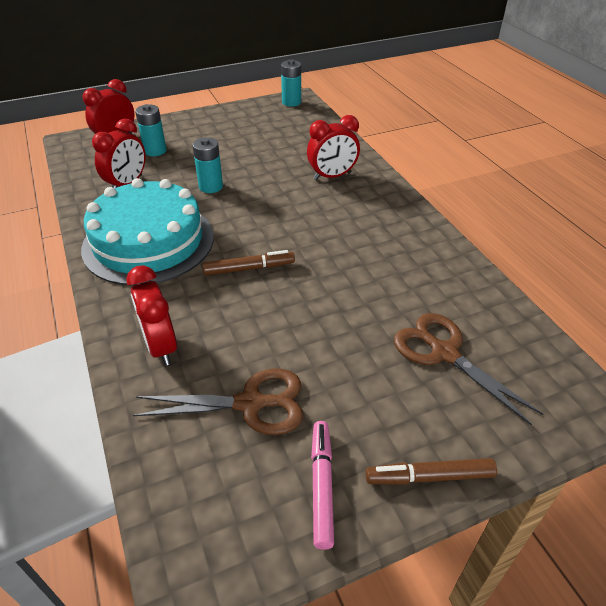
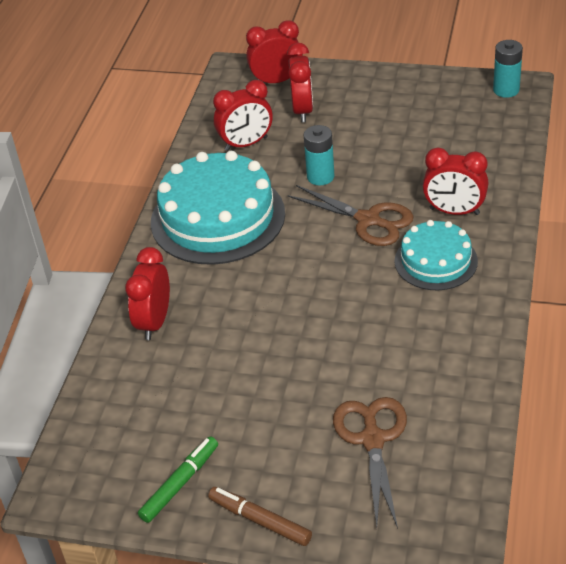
camera: 40 degrees right, 0 degrees up
brown scissors [133,368,303,435] -> brown scissors moved to [287,185,414,246]
turquoise battery [135,104,167,156] -> red clock [287,43,313,122]
brown marker [202,250,295,276] -> none
pink marker [311,421,334,550] -> green marker [138,436,218,523]
none -> turquoise cake [395,220,478,290]

